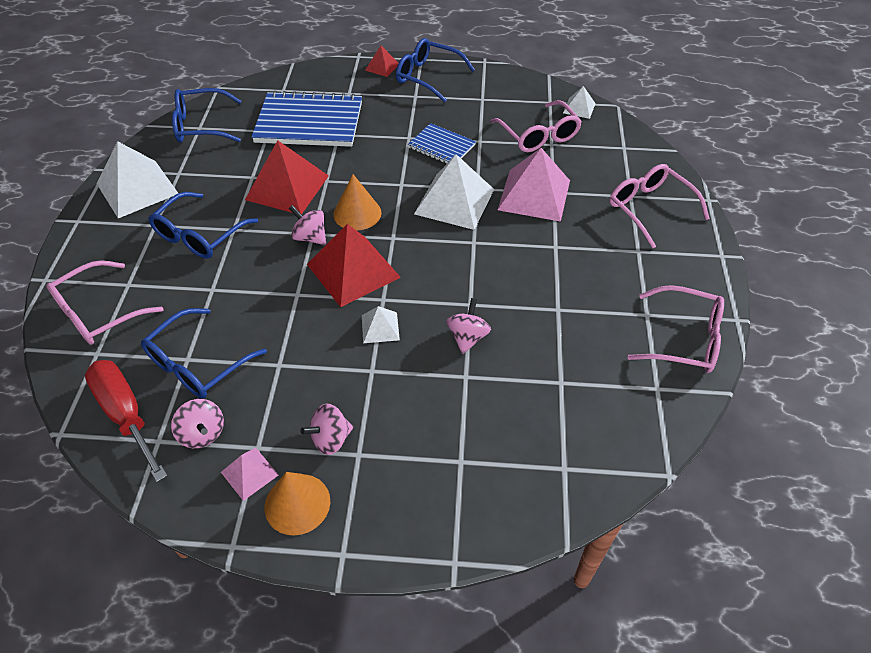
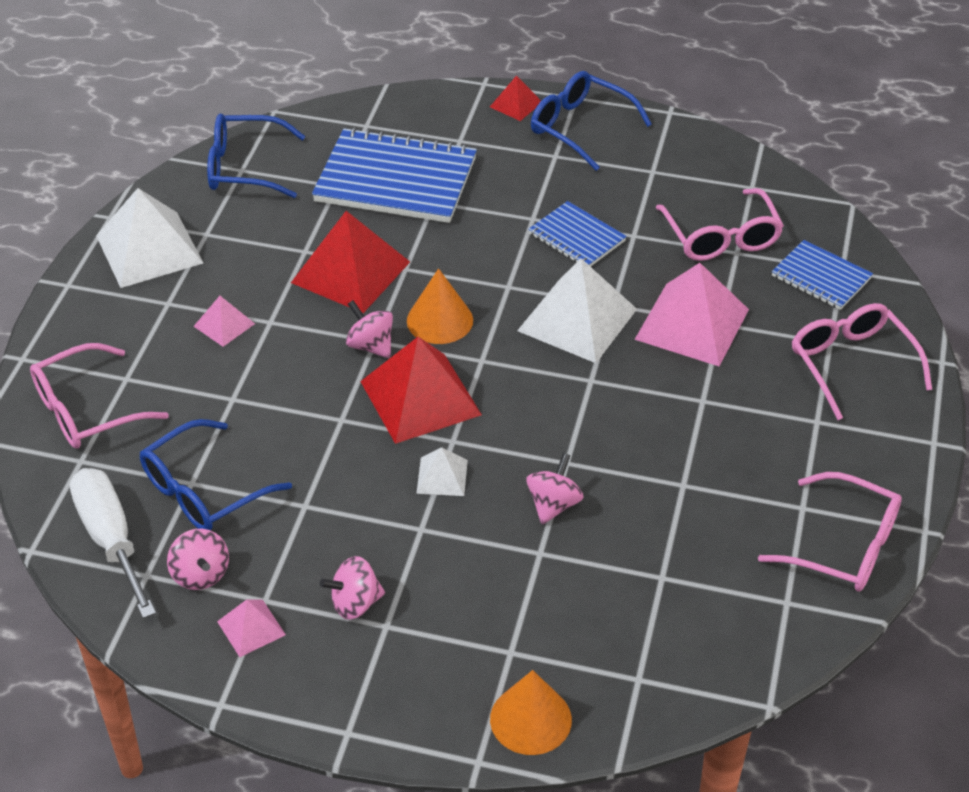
camera: 10 degrees right, 5 degrees down
red screwdriver [85,360,168,482] -> white screwdriver [70,468,156,619]
blue glasses [148,192,258,259] -> pink pyramid [193,296,255,347]
orange cone [265,472,330,536] -> orange cone moved to [490,670,572,755]
white pyramid [563,86,596,119] -> none
none -> blue notebook [772,240,873,310]

